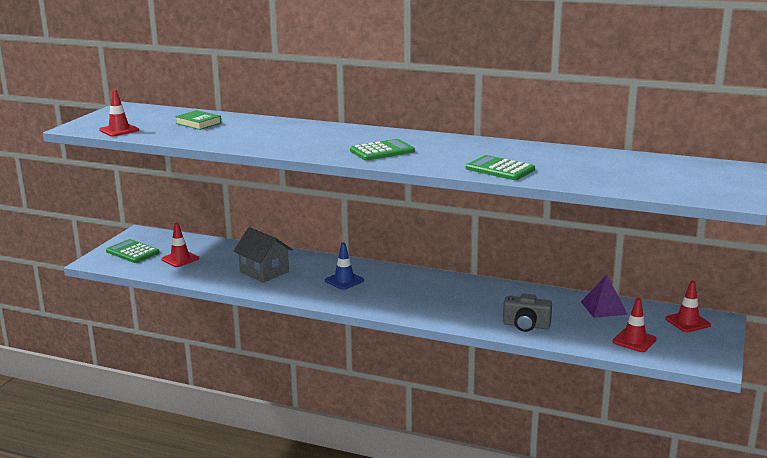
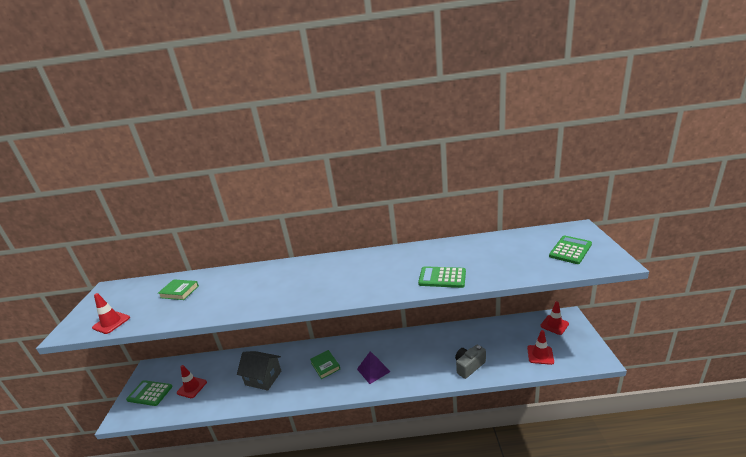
camera: 20 degrees left, 5 degrees up
blue traffic cone [325,243,364,290] -> green book [310,350,340,379]
green calculator [350,139,415,161] -> green calculator moved to [549,236,592,264]
grey camera [503,294,552,332] -> grey camera turned 150 degrees clockwise [455,344,486,379]
purple pyramid [581,274,628,318] -> purple pyramid moved to [357,351,390,384]

